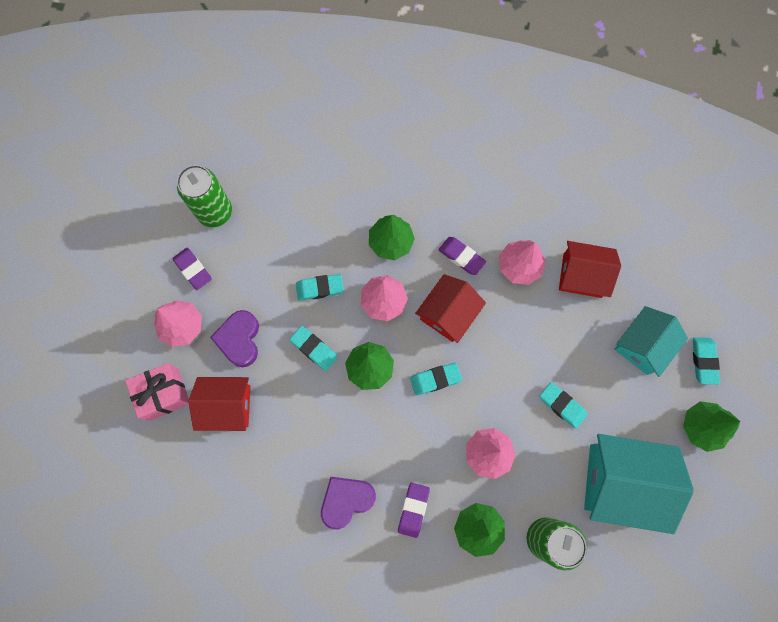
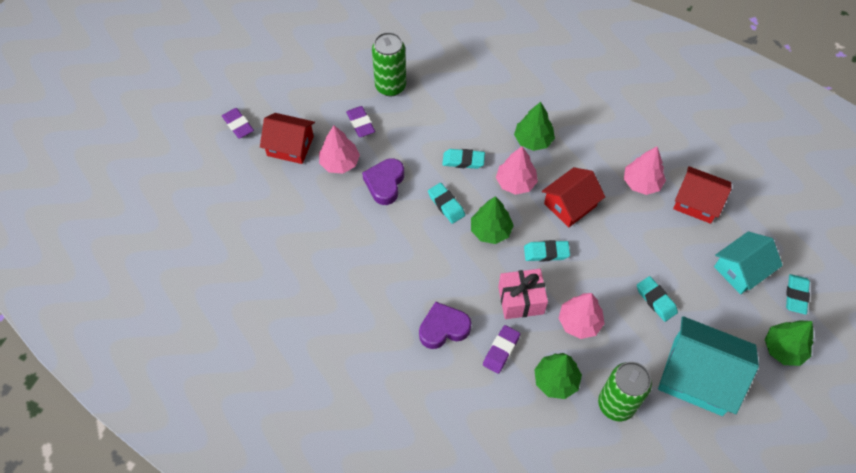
camera: 15 degrees right, 15 degrees down
pink gift [125,363,189,421] -> pink gift moved to [498,269,548,319]
red house [188,377,251,431] -> red house moved to [260,113,315,164]
purple eraser [438,237,486,275] -> purple eraser moved to [222,108,254,139]

